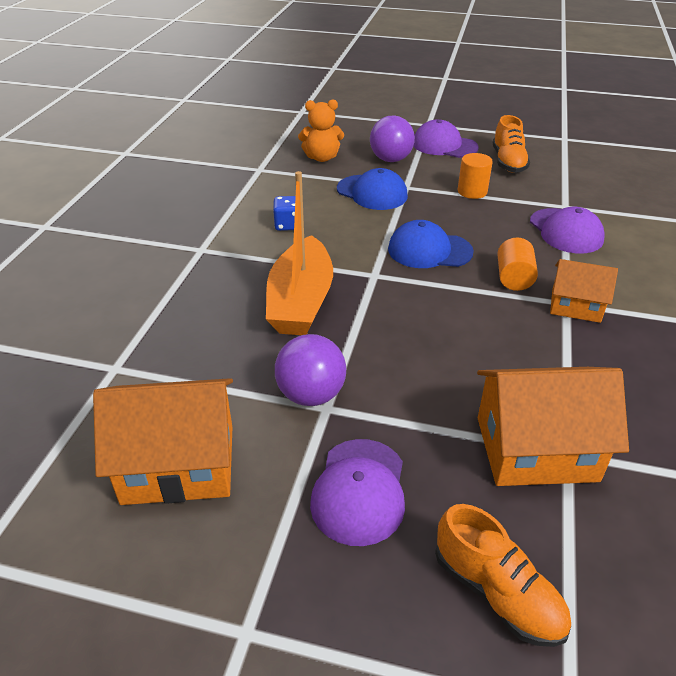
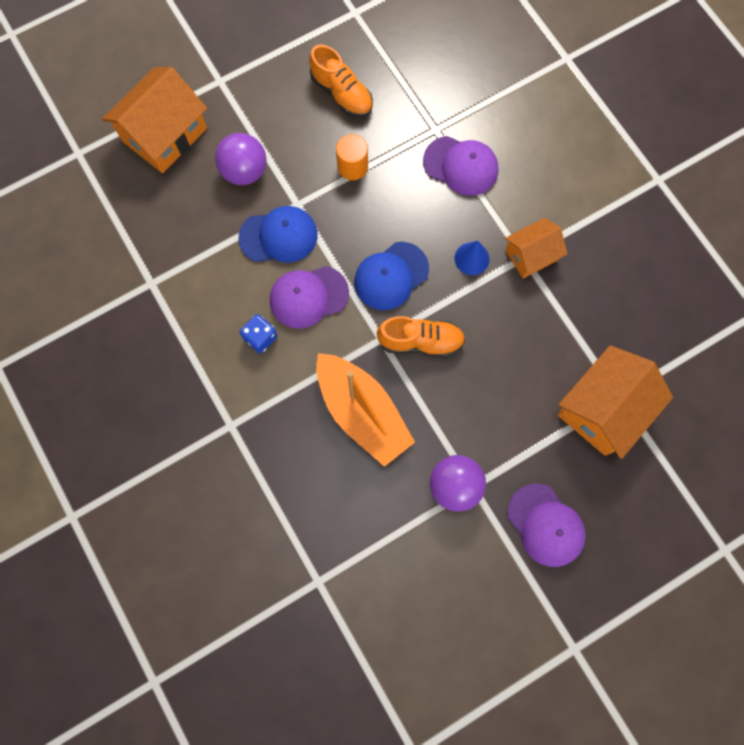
camera: 45 degrees left, 35 degrees up
orange house [93,378,233,505] -> orange house moved to [102,67,207,173]
orange teddy bear [298,99,344,162] -> none
purple cap [414,119,479,158] -> purple cap moved to [270,266,349,329]
orange shoe [435,504,571,647] -> orange shoe moved to [377,316,465,357]
orange cylinder [497,238,538,291] -> blue cone [454,241,490,275]

